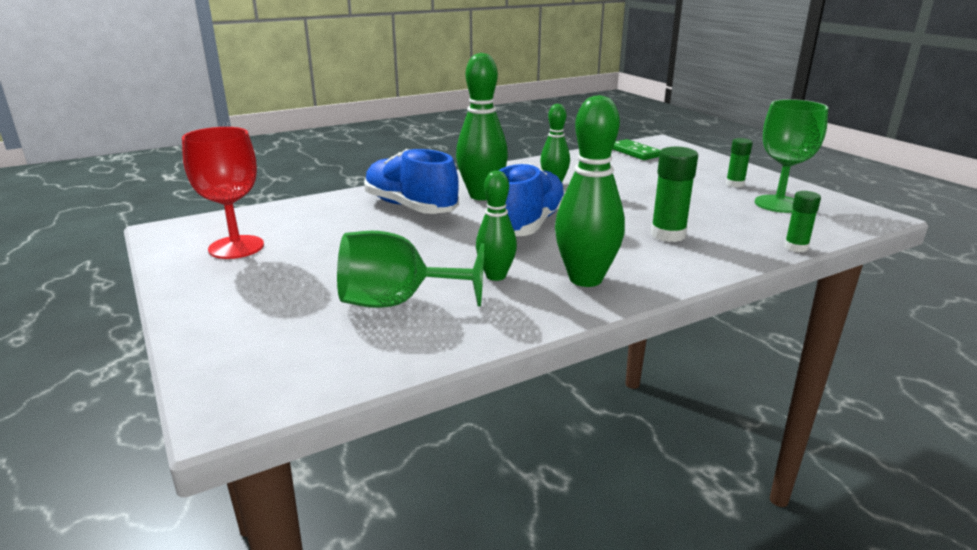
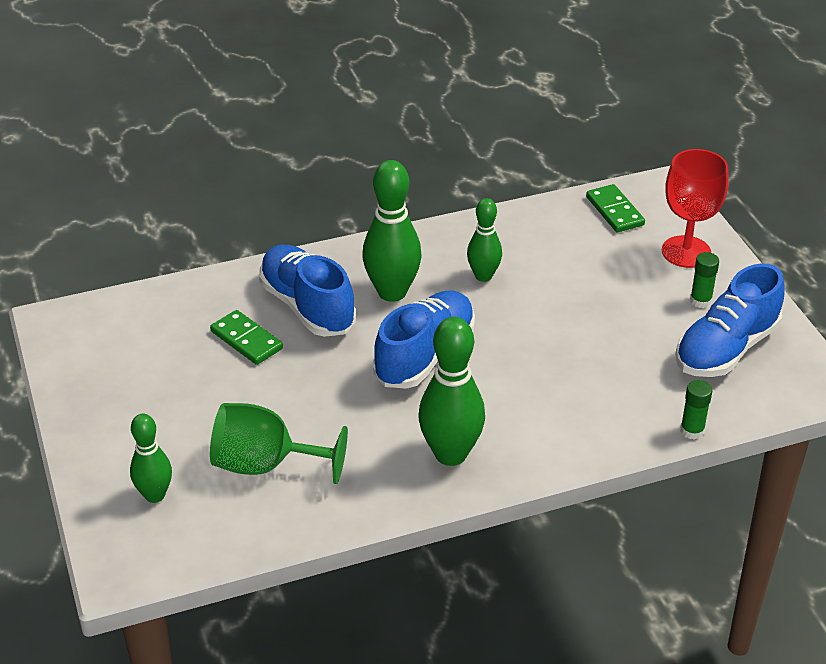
camera: 10 degrees right, 15 degrees up
red goblet [182,127,264,259] -> red goblet moved to [662,149,729,268]
green bowling pin [476,170,517,281] -> green bowling pin moved to [130,414,172,503]
green glue stick [651,147,698,242] -> none
green goblet [755,99,828,213] -> blue shoe [675,263,784,377]
none -> green domino [210,310,283,365]

